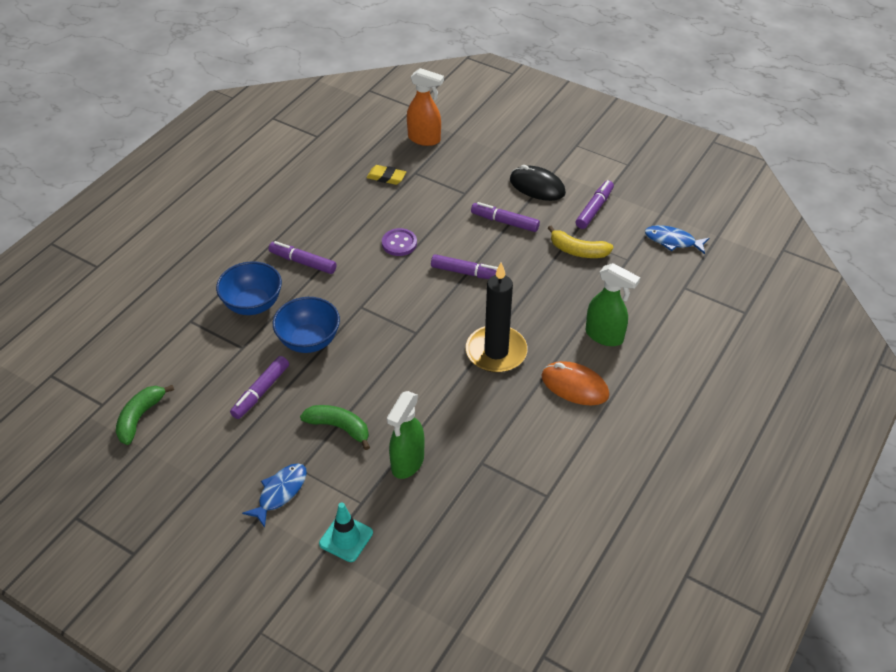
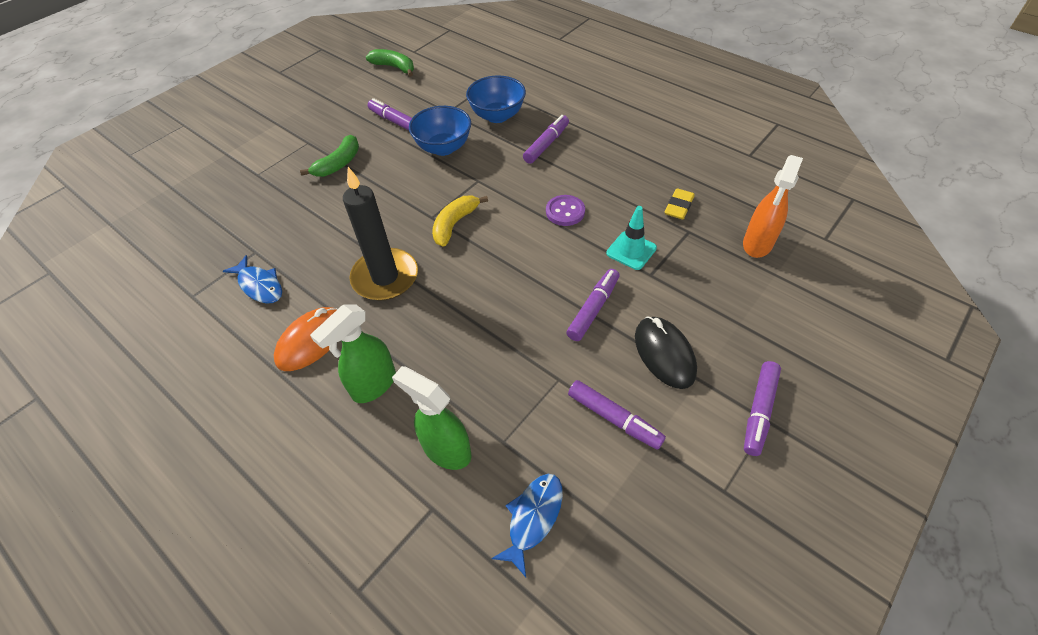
camera: 100 degrees right, 5 degrees up
blue fish [242,463,307,528] -> blue fish moved to [223,255,282,304]
turquoise traffic cone [319,502,373,562] -> turquoise traffic cone moved to [606,206,657,270]
green spray bottle [387,391,425,479] -> green spray bottle moved to [392,366,472,470]
purple marker [431,254,498,279] -> purple marker moved to [744,361,781,456]
black mouse [510,165,566,201] -> black mouse turned 60 degrees counterclockwise [635,316,697,389]
yellow banana [548,226,613,258] -> yellow banana moved to [432,195,488,247]

